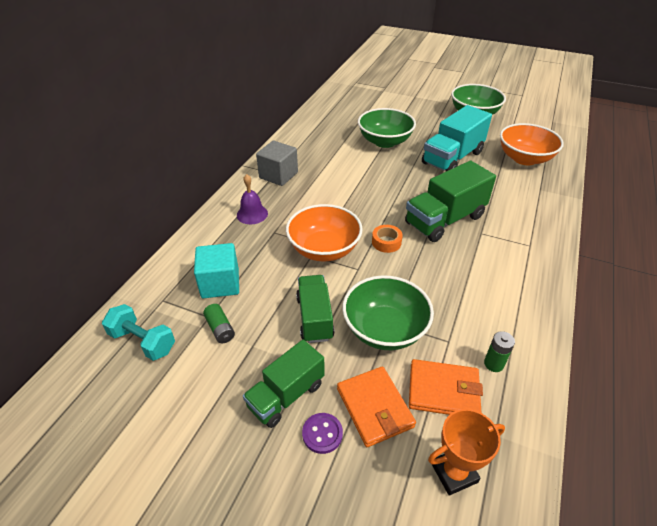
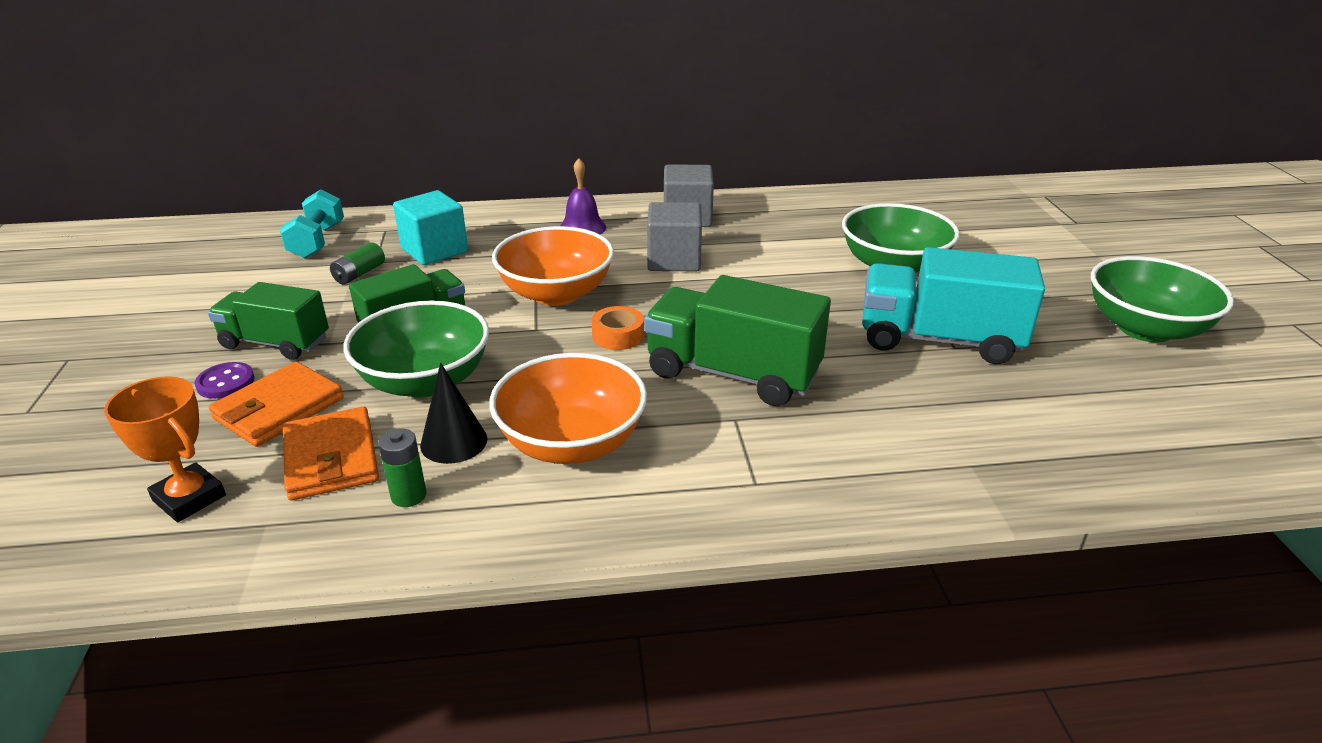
camera: 60 degrees right, 10 degrees down
orange bowl [500,123,564,165] -> orange bowl moved to [489,353,647,464]
none -> black cone [420,363,487,464]
none -> grey cube [647,202,702,271]

